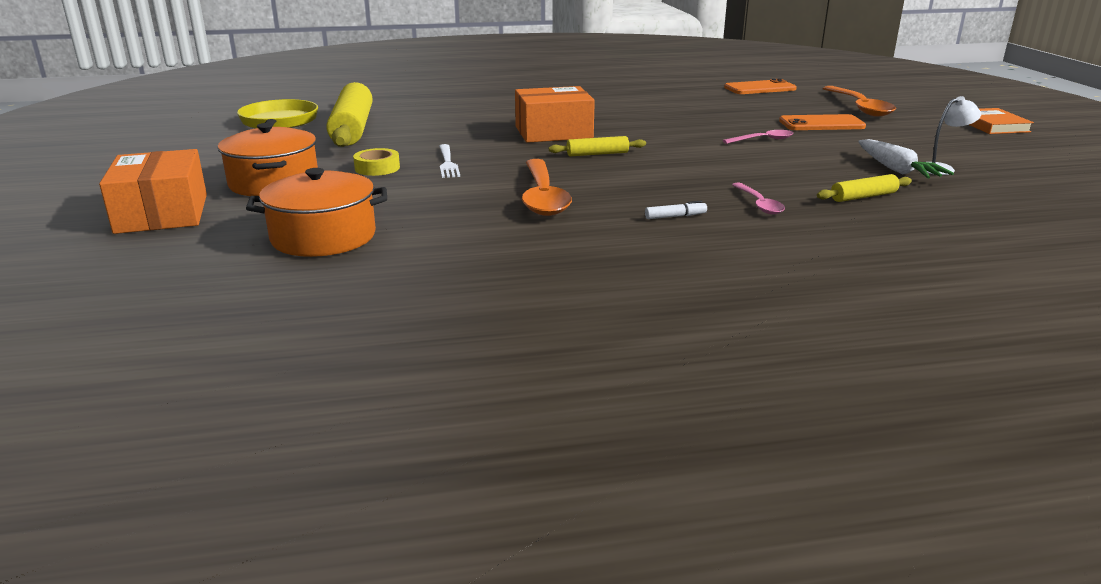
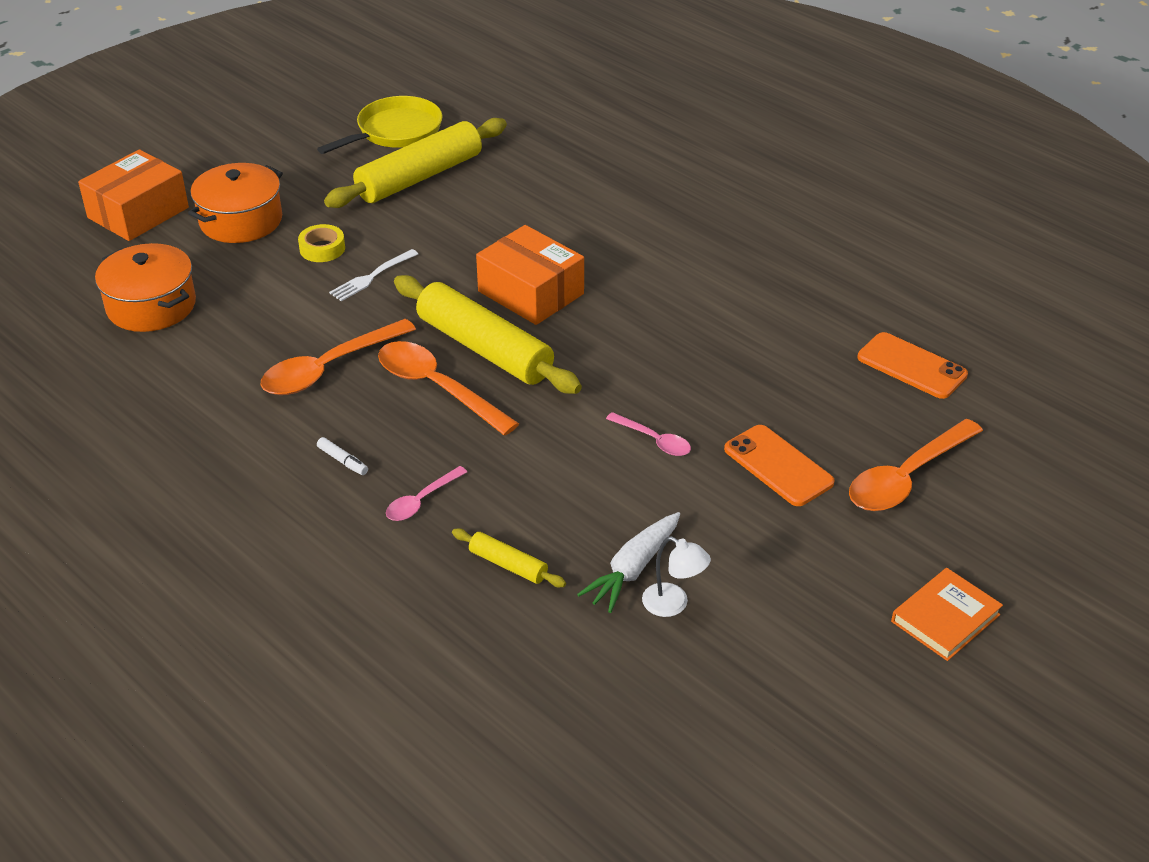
camera: 55 degrees right, 15 degrees up
yellow rolling pin [549,136,646,156] -> yellow rolling pin [394,275,582,394], size x2.21
none -> orange spoon [378,341,519,435]

